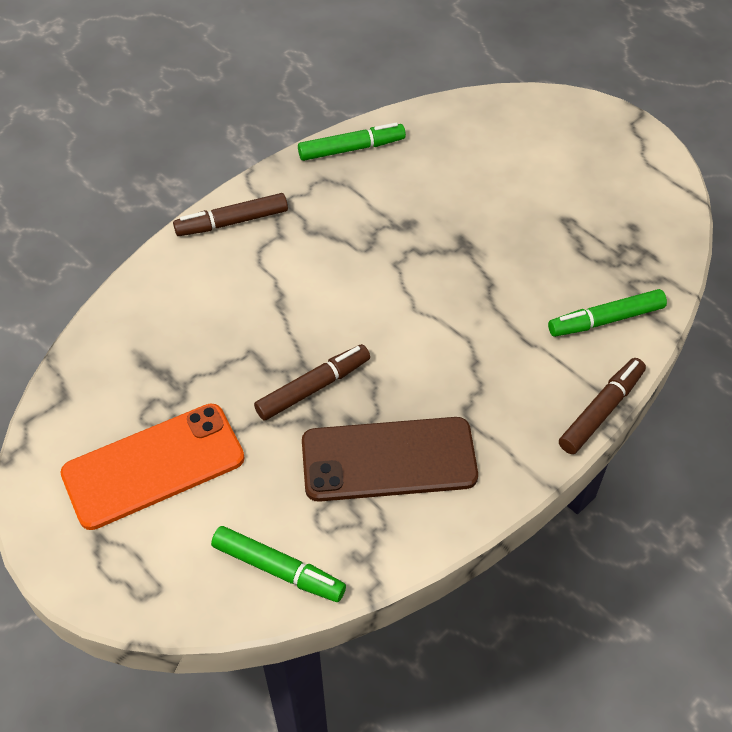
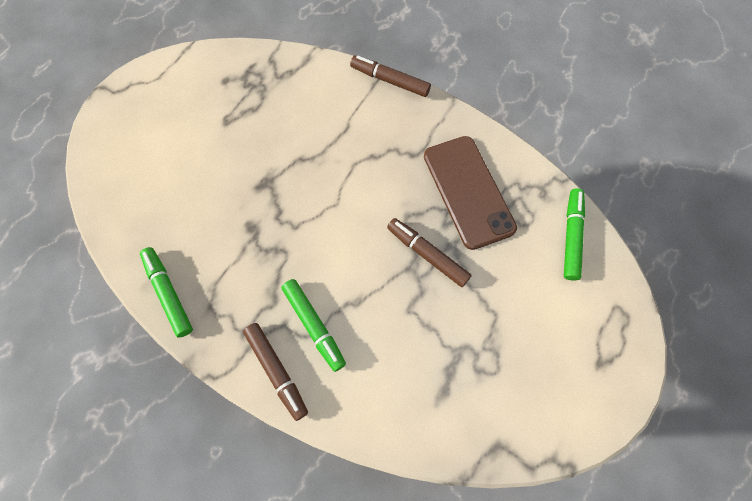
camera: 105 degrees left, 15 degrees up
orange phone [61,403,245,530] -> none
green marker [548,289,667,337] -> green marker moved to [281,279,346,372]

